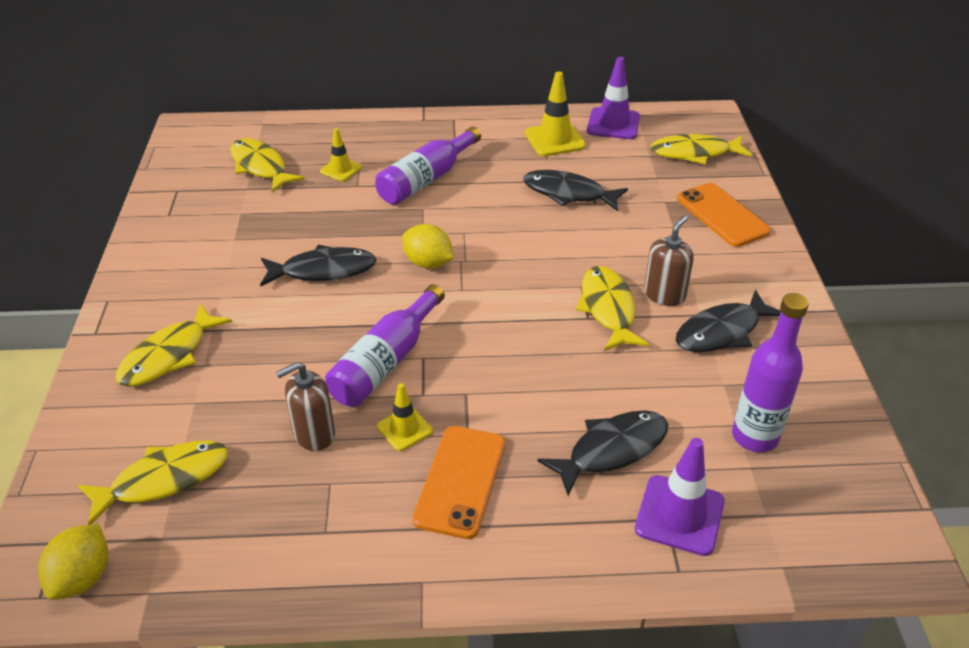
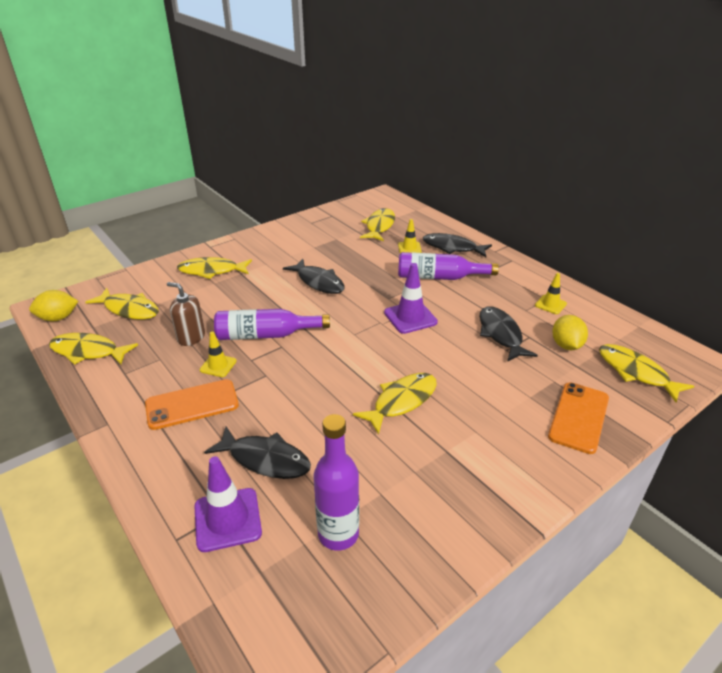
camera: 55 degrees right, 5 degrees down
yellow lemon [402,224,454,269] -> yellow lemon moved to [552,315,588,350]
yellow traffic cone [525,72,586,156] -> yellow traffic cone [535,273,567,314], size x0.61
purple traffic cone [587,57,640,139] -> purple traffic cone moved to [384,263,438,334]
brown soap dispenser [644,216,694,306] -> none
black fish [676,290,781,352] -> black fish moved to [423,233,492,257]
none -> yellow fish [49,333,138,365]

